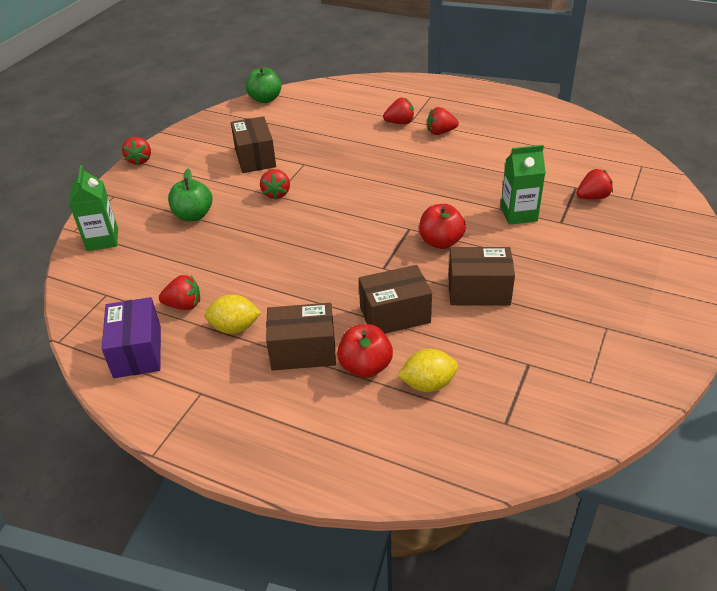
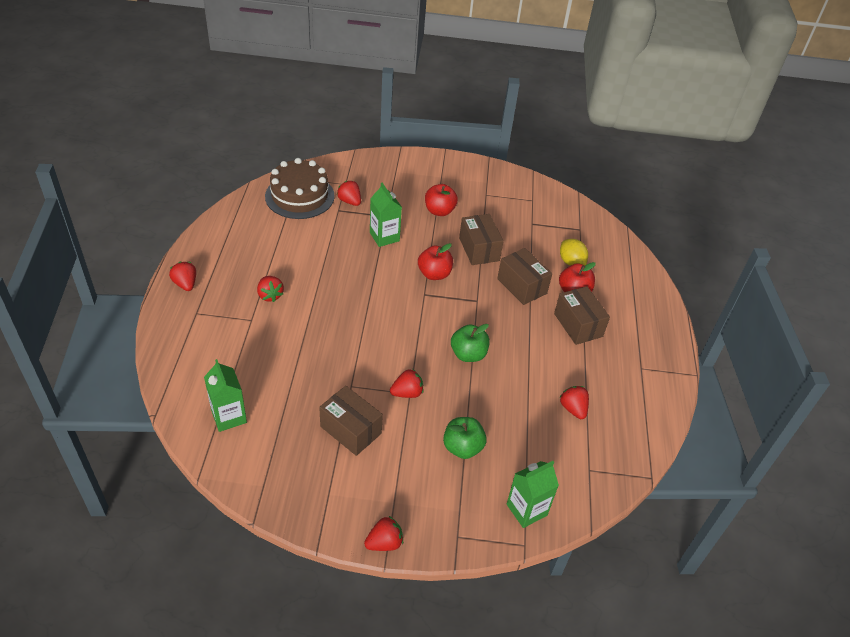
camera: 115 degrees left, 5 degrees up
purple box [102,297,161,378] -> none
yellow lemon [204,294,261,334] -> none
brown box [231,116,276,173] -> brown box turned 75 degrees clockwise [319,386,383,456]
green apple [246,67,281,103] -> green apple moved to [451,324,490,362]
red strawberry [383,98,414,124] -> red strawberry moved to [169,262,196,291]
none -> green carton [204,359,247,432]
none -> brown cake [265,158,335,219]
none -> red apple [425,184,458,216]

